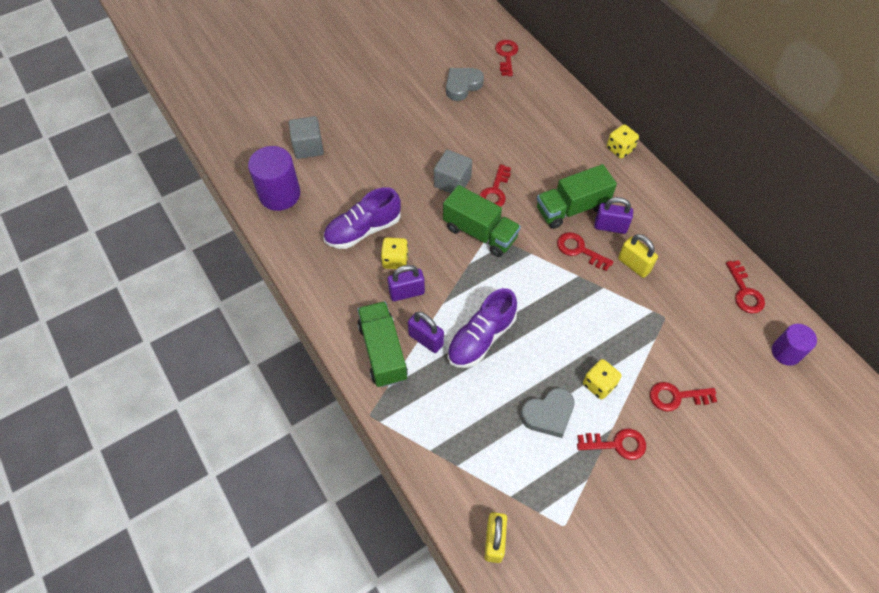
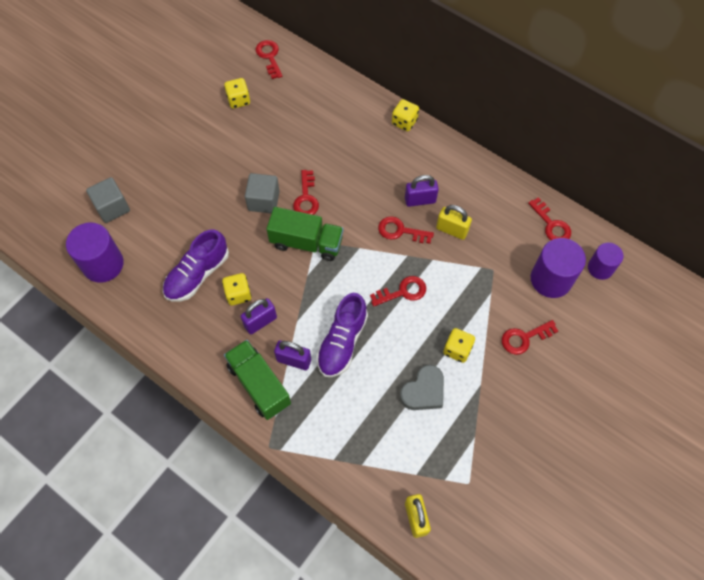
camera: 20 degrees left, 5 degrees up
grey heart [446,68,484,101] -> yellow dice [224,78,250,109]
green truck [537,164,617,229] -> none
red key [577,429,646,460] -> red key moved to [370,276,426,306]
none -> purple cylinder [531,238,586,298]

